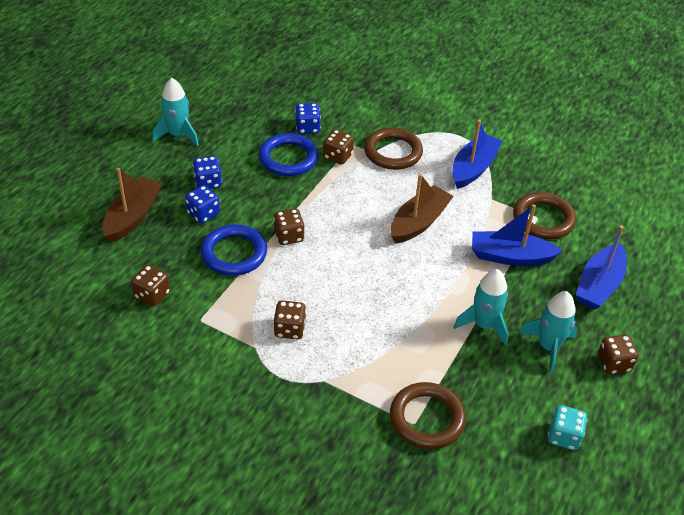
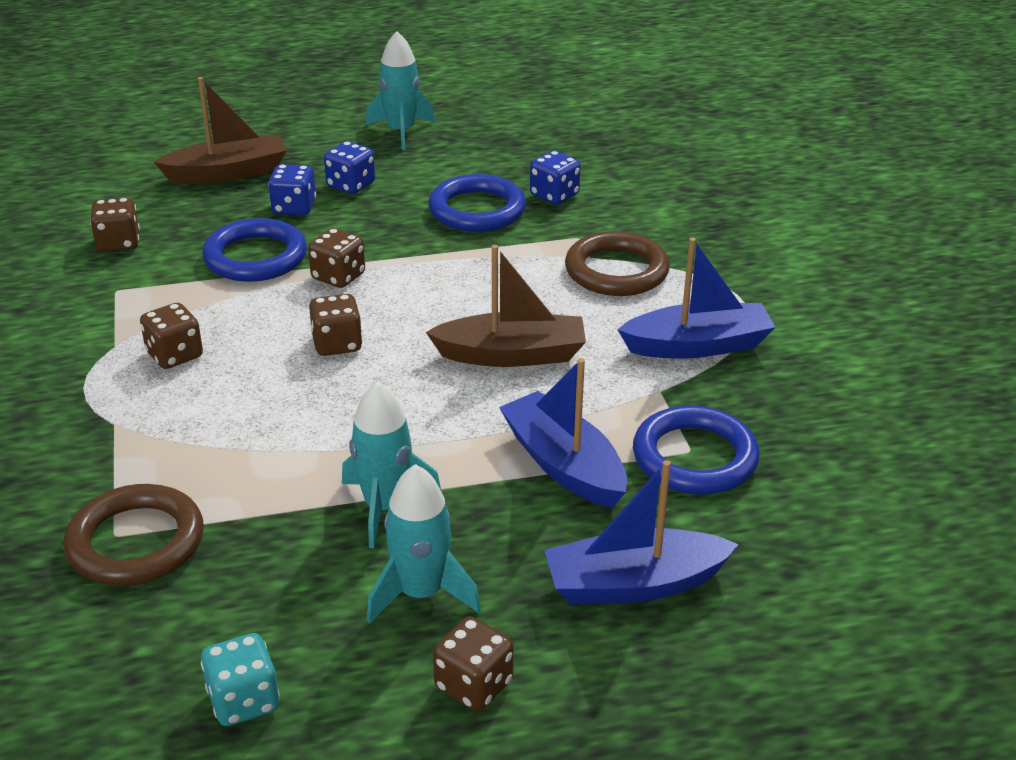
camera: 50 degrees right, 10 degrees down
brown dice [323,129,354,165] -> brown dice moved to [309,294,363,356]
brown ring [513,192,576,239] -> blue ring [633,405,760,495]

